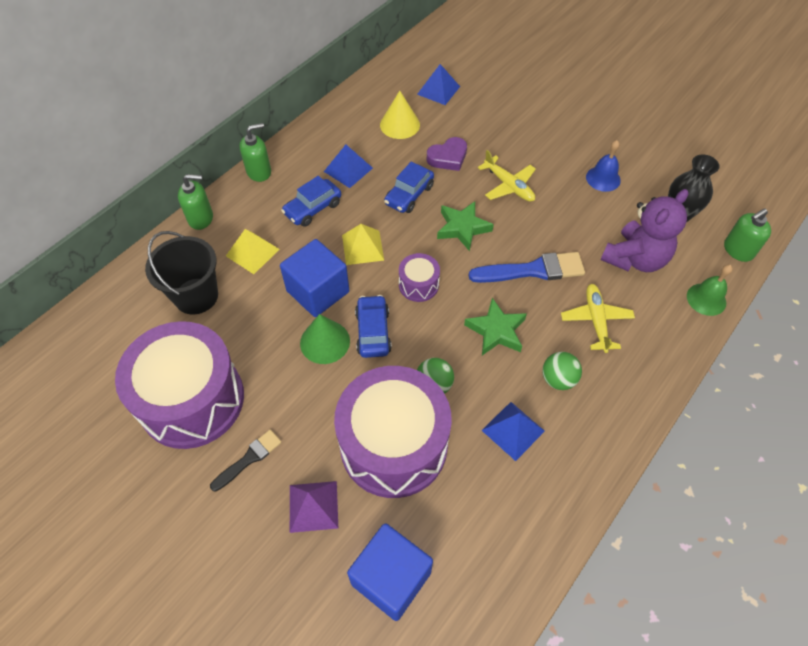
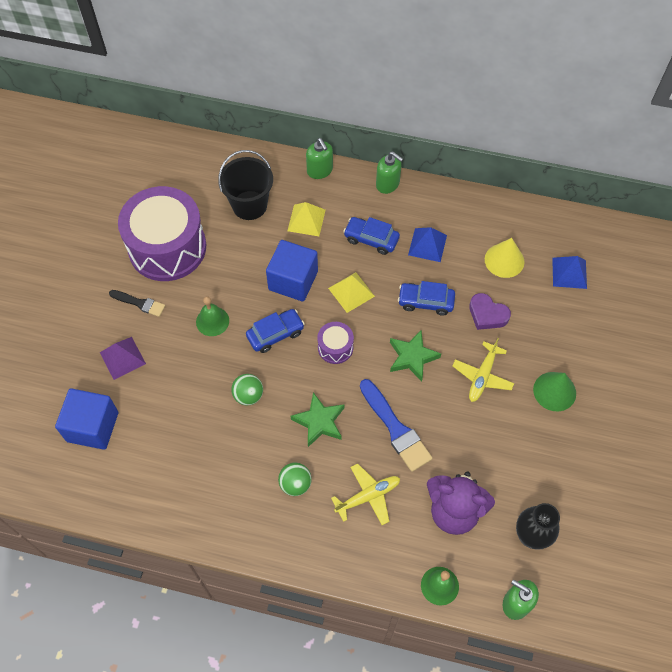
camera: 65 degrees right, 5 degrees up
green cone [300,314,350,364] -> green cone moved to [533,372,576,411]
purple drum [334,366,452,498] -> none
blue pyramid [482,402,545,461] -> none
blue bell [586,140,621,192] -> none
none -> green bell [196,296,229,336]

